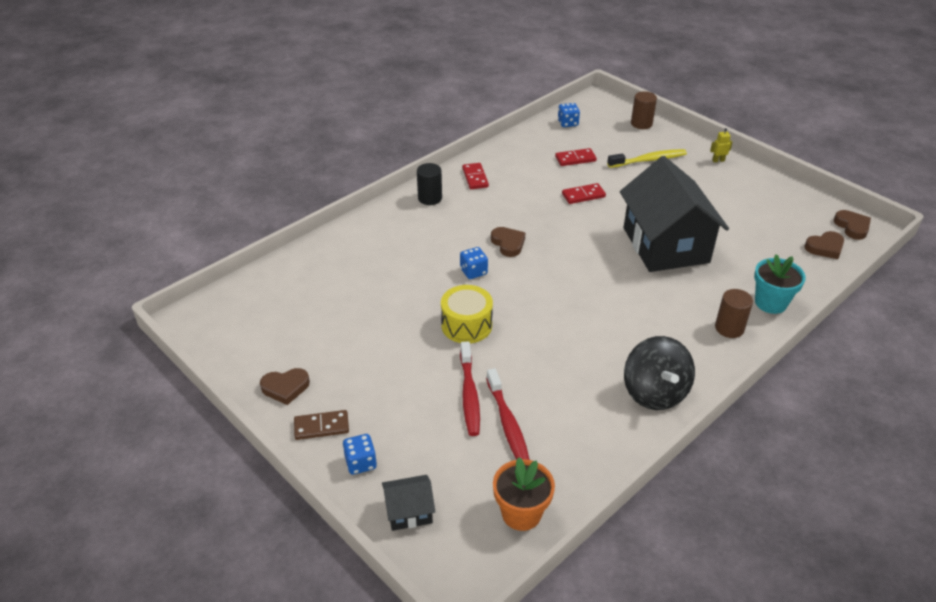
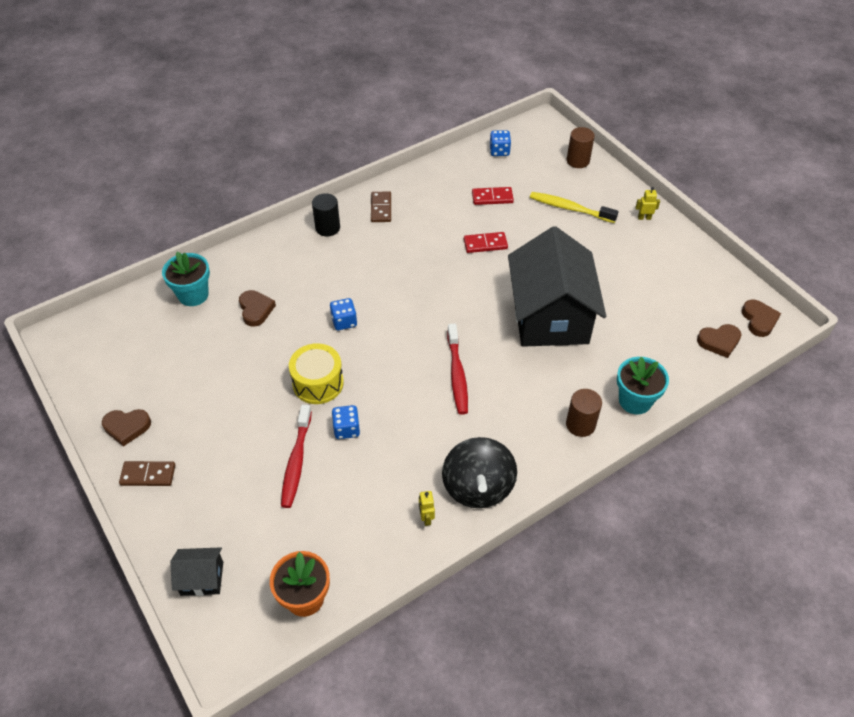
camera: 10 degrees right, 10 degrees up
blue dice [343,434,377,475] -> blue dice moved to [332,405,360,439]
red domino [462,163,489,189] -> brown domino [371,191,391,222]
red toothbrush [486,368,530,460] -> red toothbrush moved to [447,324,468,415]
brown heart [491,227,525,257] -> brown heart moved to [239,290,276,327]
yellow toothbrush [607,149,687,168] -> yellow toothbrush turned 150 degrees counterclockwise [530,192,618,223]
none -> turquoise flower pot [162,252,210,306]
none -> yellow robot [419,491,435,526]

